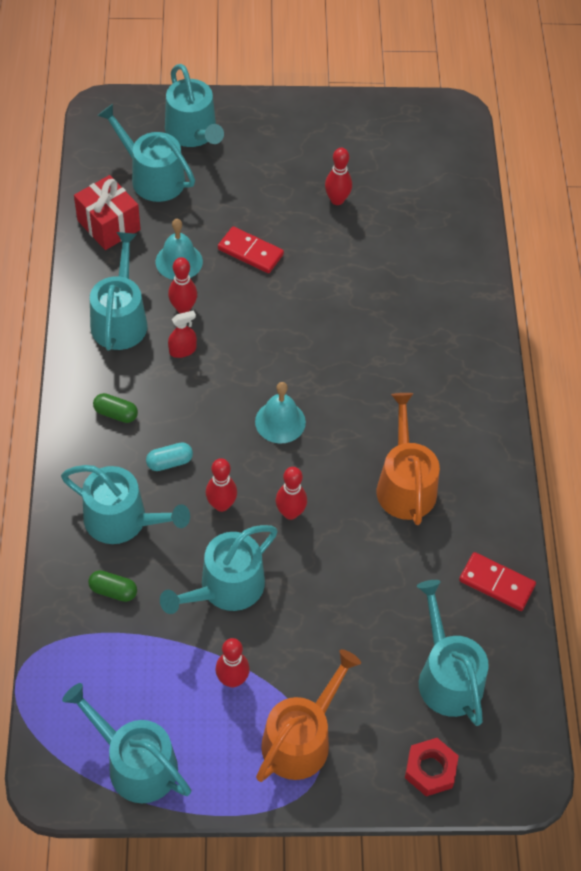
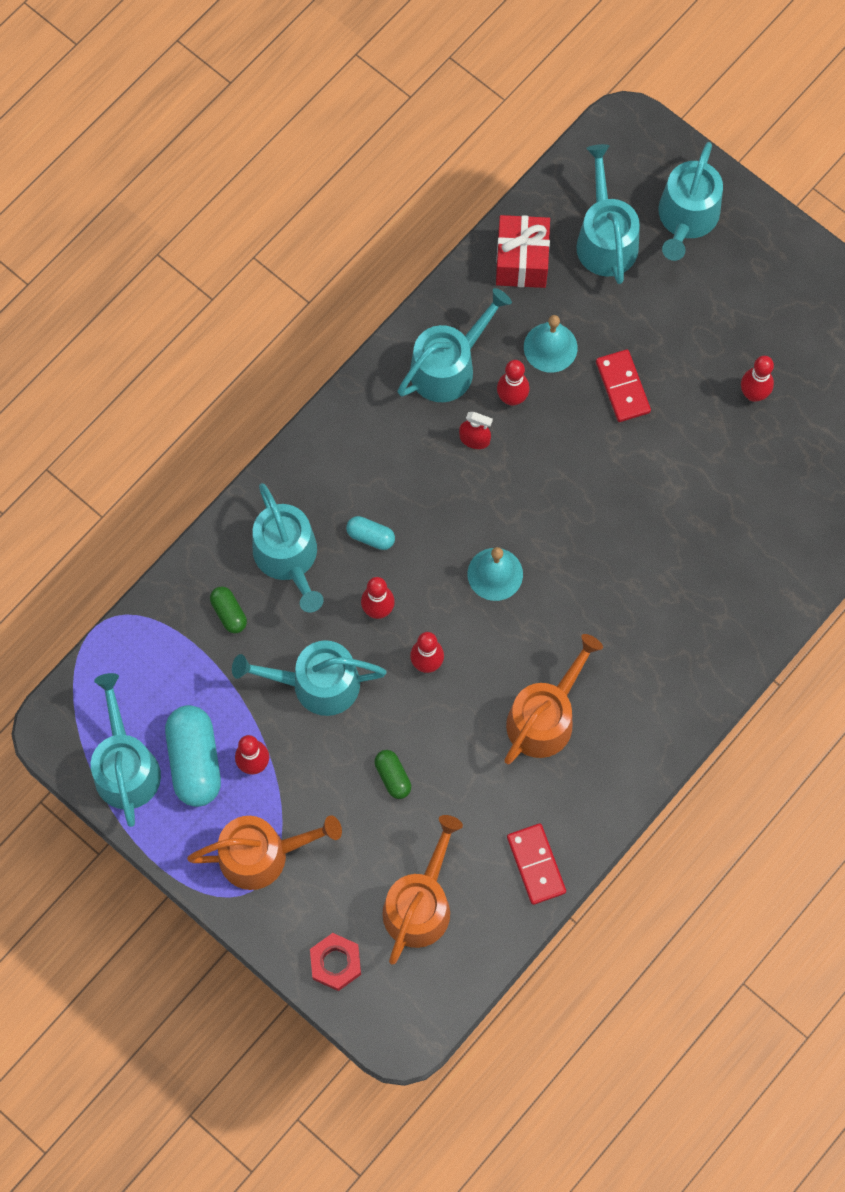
camera: 45 degrees right, 15 degrees up
green capsule [93,393,138,423] -> green capsule moved to [374,750,411,799]
turquoise watering can [417,580,489,726] -> orange watering can [382,815,463,965]
none -> turquoise capsule [165,705,221,807]

